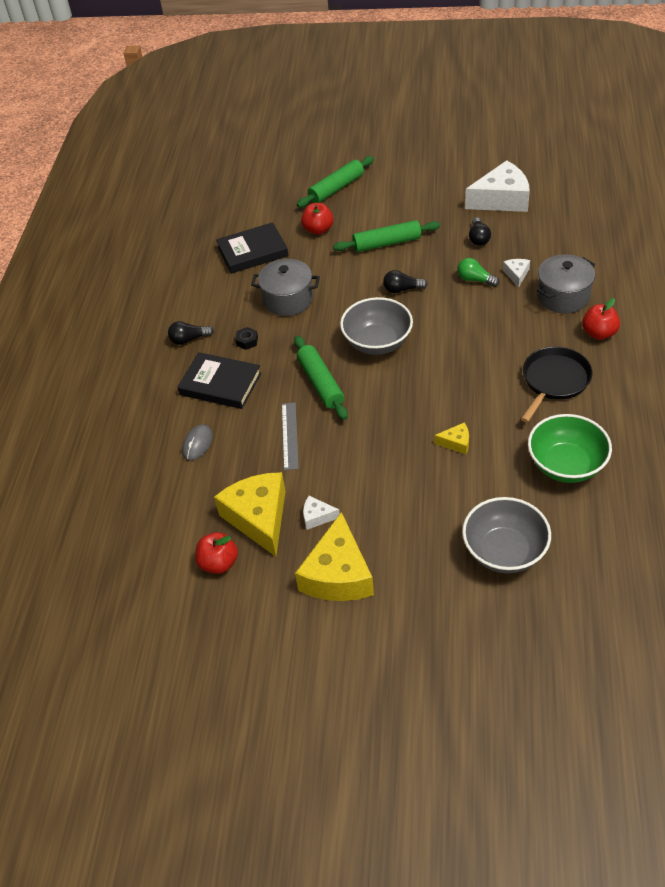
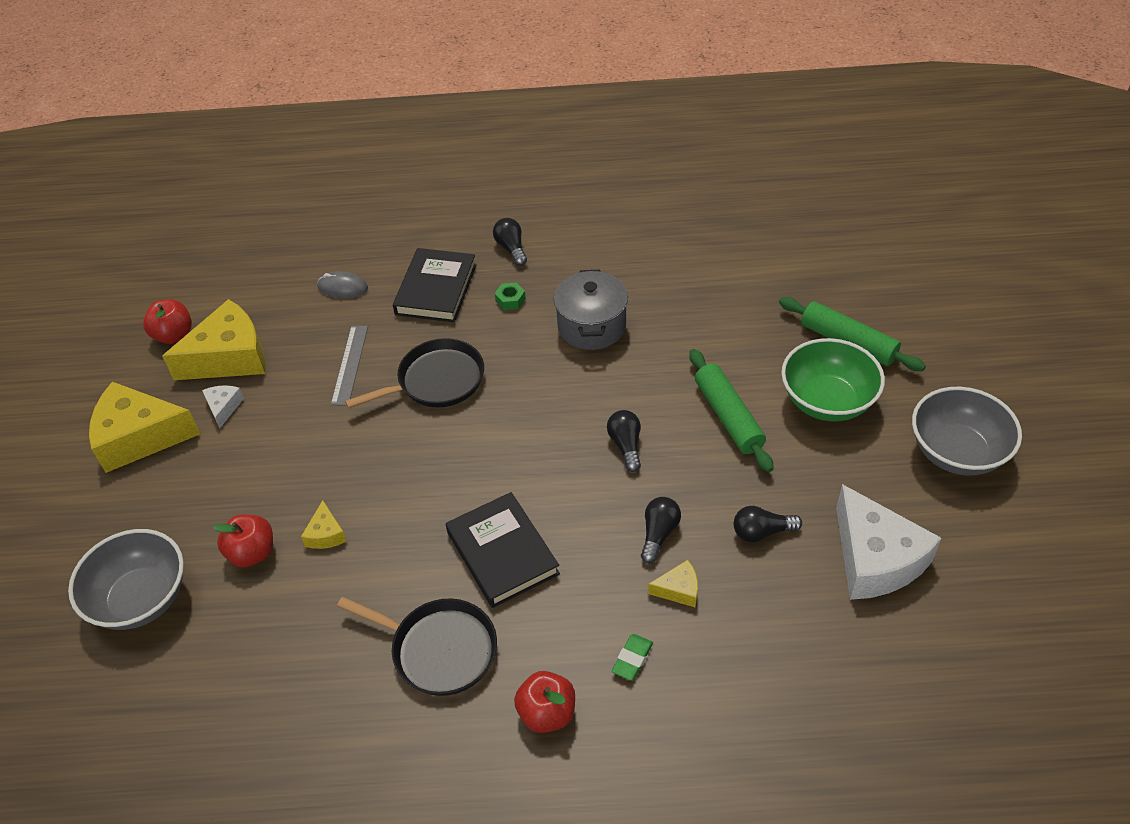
camera: 80 degrees right, 0 degrees up
black book [216,222,289,274] -> black book moved to [446,492,560,608]
black nut [235,327,258,350] -> green nut [495,282,526,310]
grey ruler [282,403,299,470] -> grey ruler turned 75 degrees counterclockwise [331,326,368,406]
green rolling pin [294,336,348,420] -> black pan [345,338,484,409]
red apple [301,203,333,235] -> red apple moved to [213,514,273,567]
grey bowl [340,297,413,355] -> grey bowl moved to [912,387,1022,476]
green light bulb [457,258,499,287] -> black light bulb [641,497,681,563]
white cheese [503,259,530,287] -> yellow cheese [648,560,698,607]
green bowl [528,414,612,483] -> green bowl moved to [781,338,885,421]
grey pot [536,254,595,313] -> green eraser [612,634,653,681]

